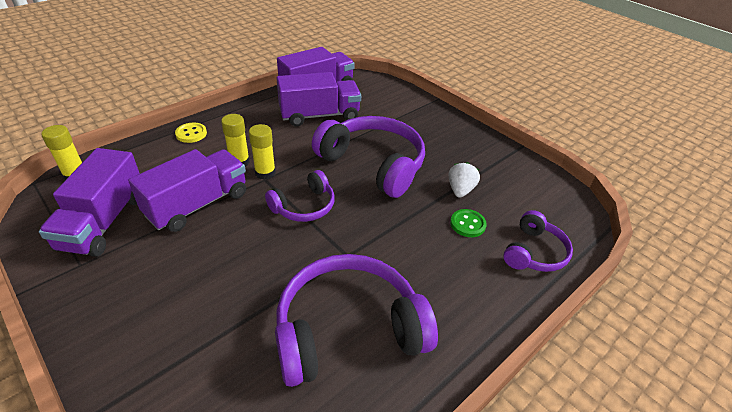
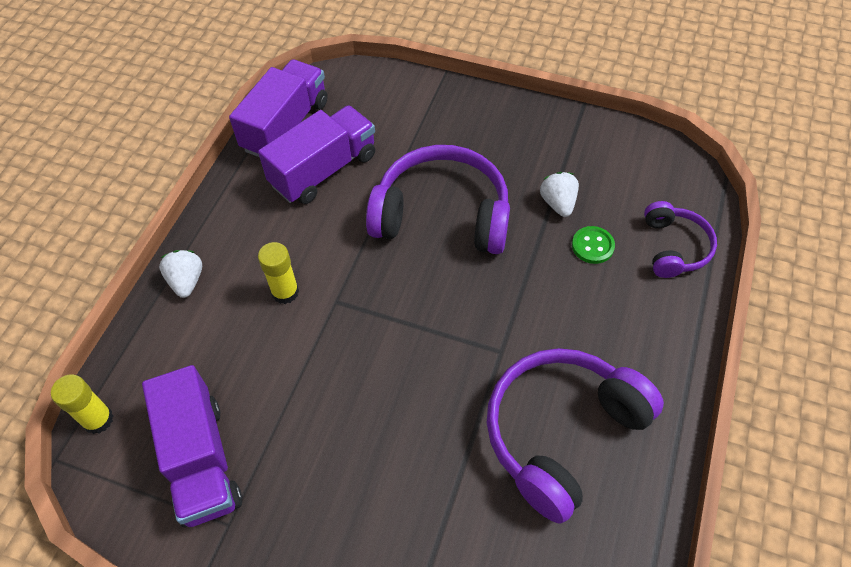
camera: 25 degrees left, 15 degrees up
purple truck [128,149,246,232] -> none
yellow button [175,123,207,143] -> white strawberry [159,250,202,298]
yellow glue stick [249,124,276,180] -> none
purple headphones [265,170,335,222] -> none

